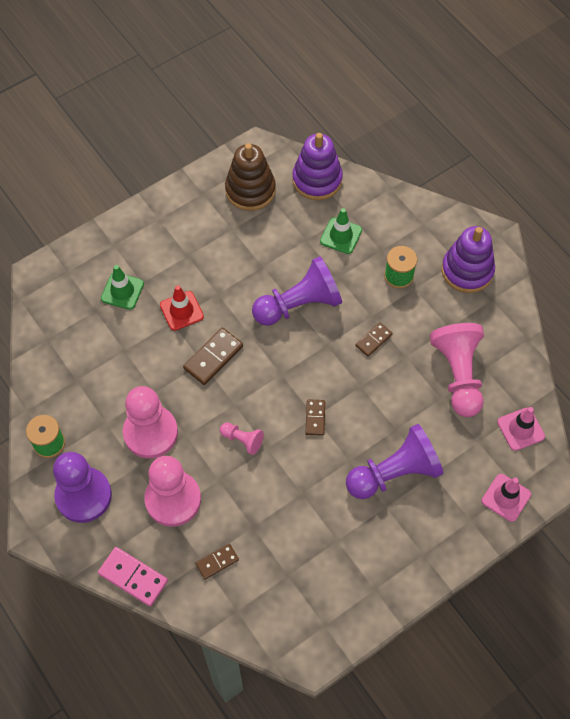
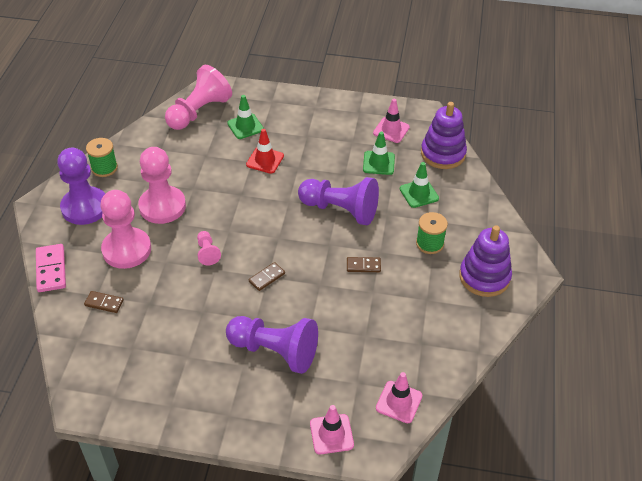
camera: 45 degrees right, 15 degrees down
brown domino [183,328,243,385] -> none
brown stacking toy [225,143,276,211] -> pink traffic cone [373,99,410,143]
pink pawn [430,323,484,417] -> pink pawn moved to [165,65,232,130]
none -> green traffic cone [363,131,395,175]

